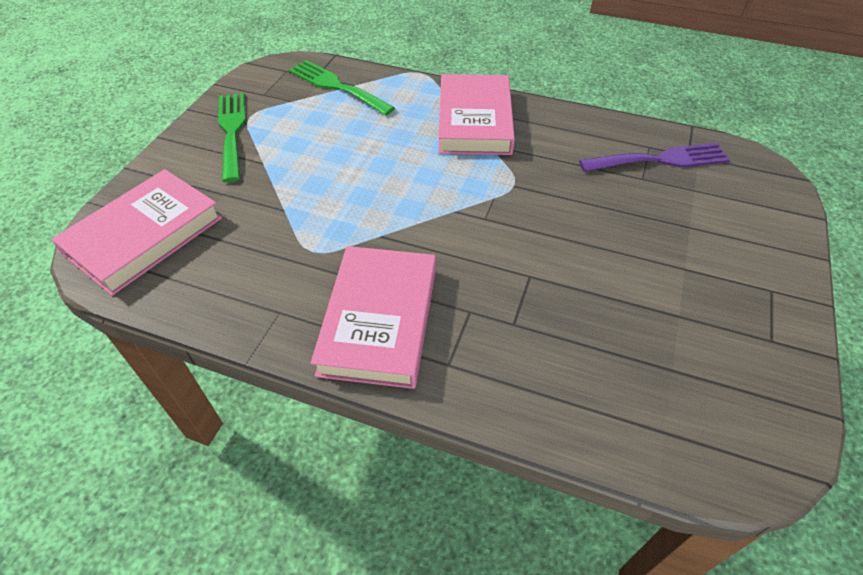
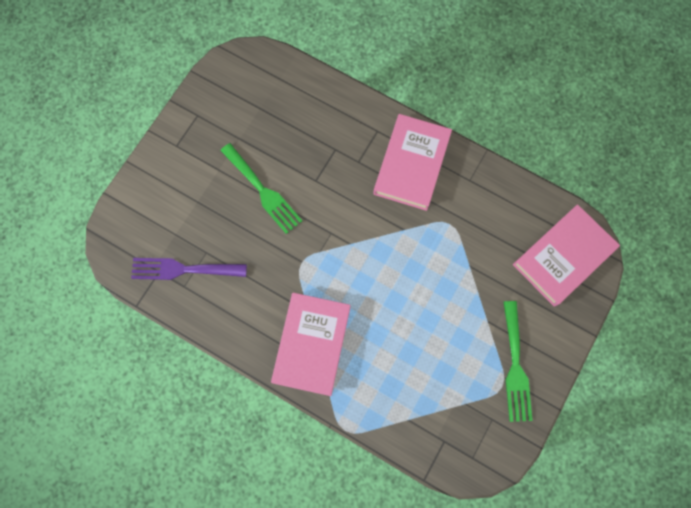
camera: 170 degrees left, 25 degrees up
green fork [289,60,395,116] -> green fork moved to [221,143,302,234]

